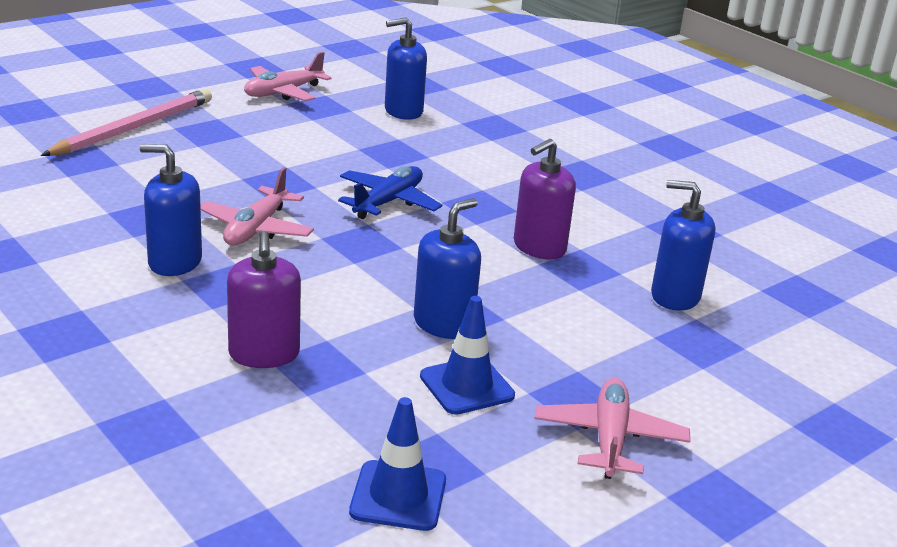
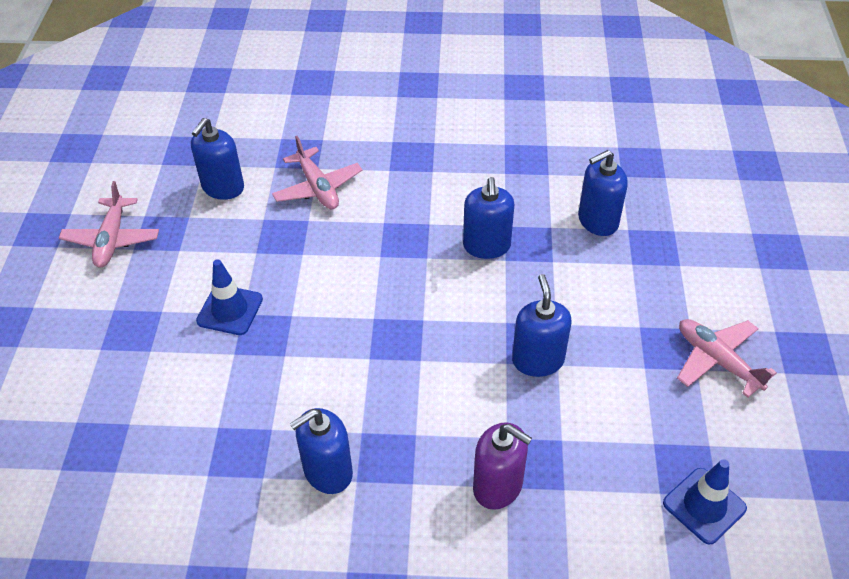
camera: 45 degrees left, 20 degrees up
pink pencil [41,89,212,156] -> none
pink plane [200,167,314,245] -> pink plane moved to [272,136,363,209]
blue plane [338,166,442,219] -> none
blue traffic cone [420,296,515,415] -> blue traffic cone moved to [196,259,263,335]
purple soap dispenser [514,139,576,259] -> blue soap dispenser [463,177,515,259]

